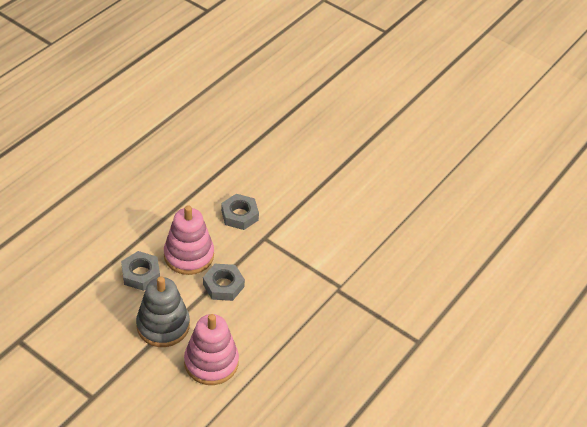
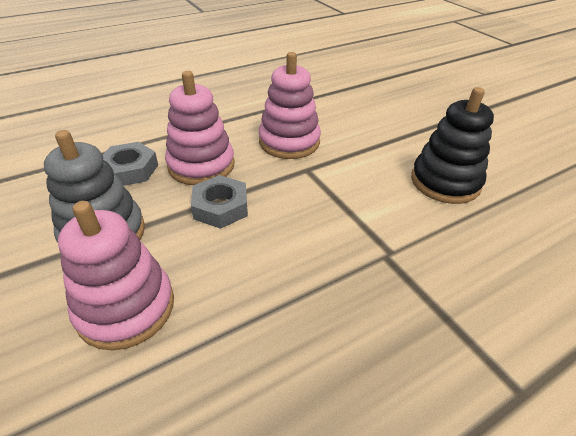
camera: 25 degrees right, 5 degrees down
grey nut [221,194,259,230] -> pink stacking toy [259,52,321,159]
none -> black stacking toy [411,87,494,204]

